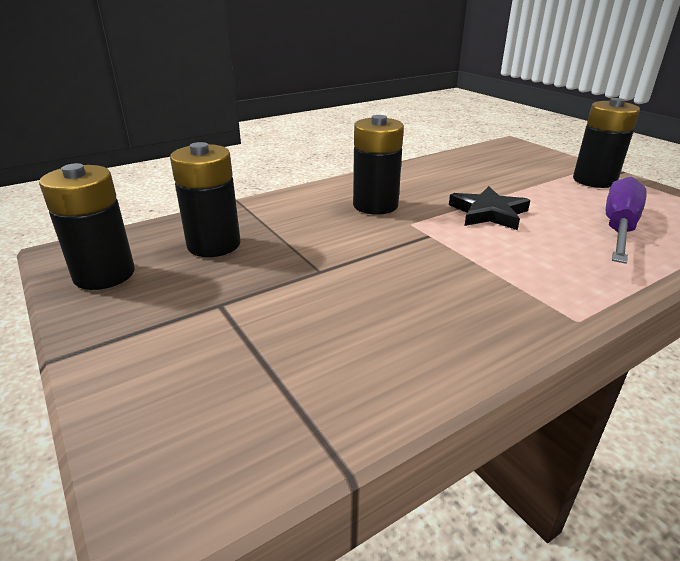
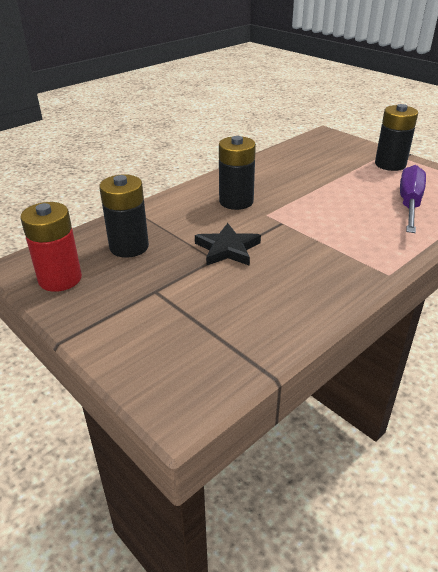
camera: 10 degrees left, 5 degrees up
black battery [39,163,135,290] -> red battery [20,202,82,292]
black star [449,186,530,230] -> black star moved to [195,223,261,266]

